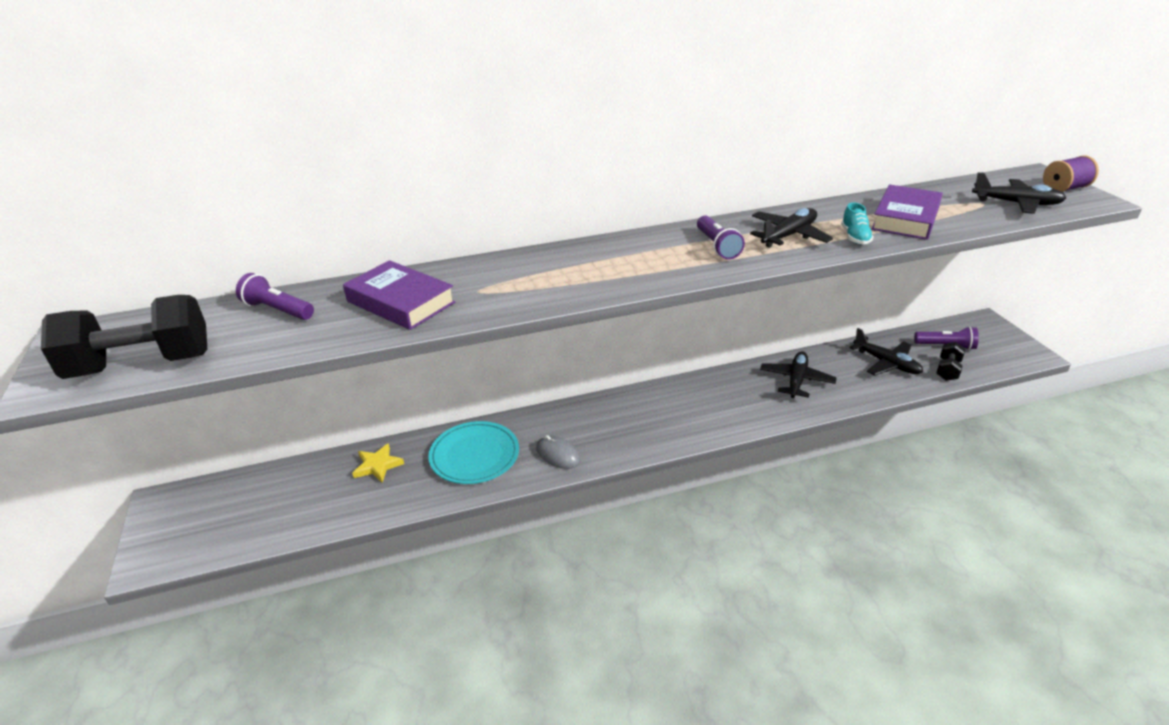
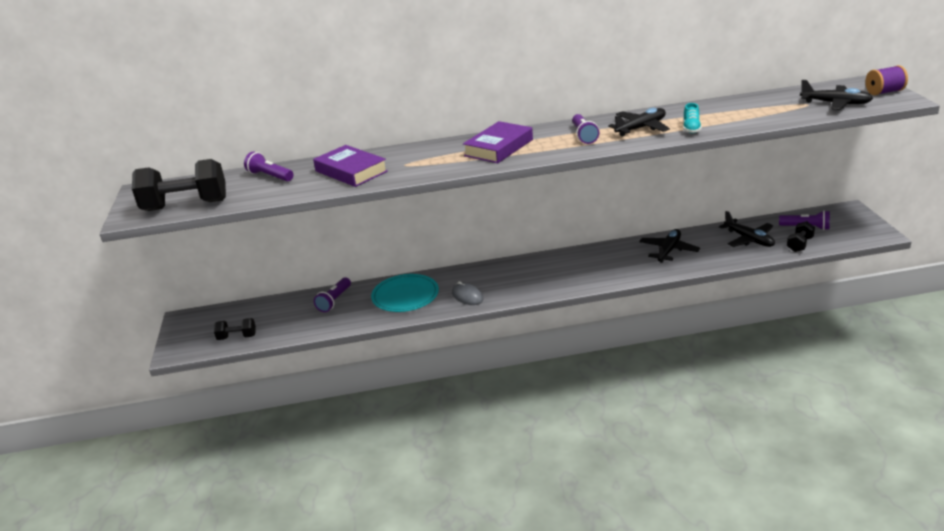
camera: 10 degrees right, 5 degrees down
yellow star [352,443,404,483] -> purple flashlight [314,277,351,312]
purple book [871,184,943,240] -> purple book moved to [463,121,533,163]
none -> black dumbbell [214,318,256,340]

